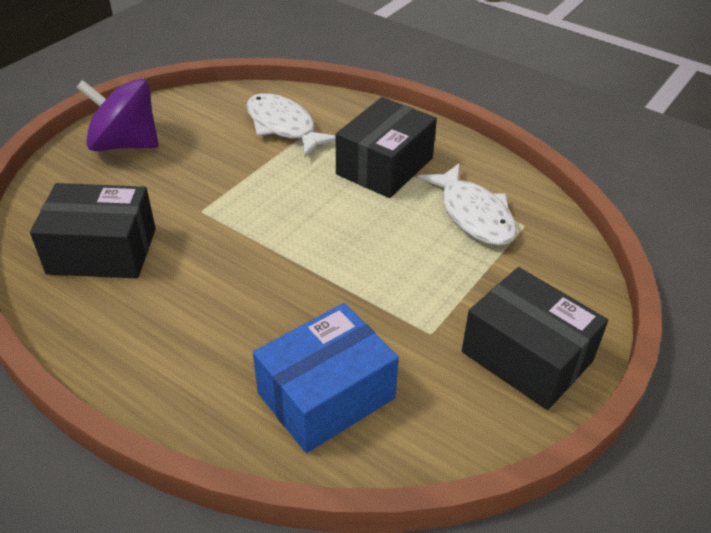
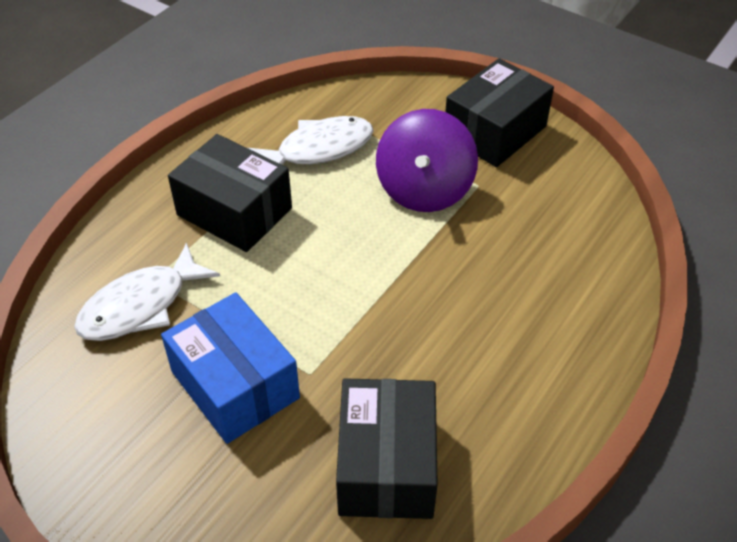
camera: 90 degrees left, 5 degrees up
purple spinning top [76,79,158,151] -> purple spinning top moved to [376,109,478,212]
blue box [253,303,399,453] -> blue box moved to [161,292,300,444]

